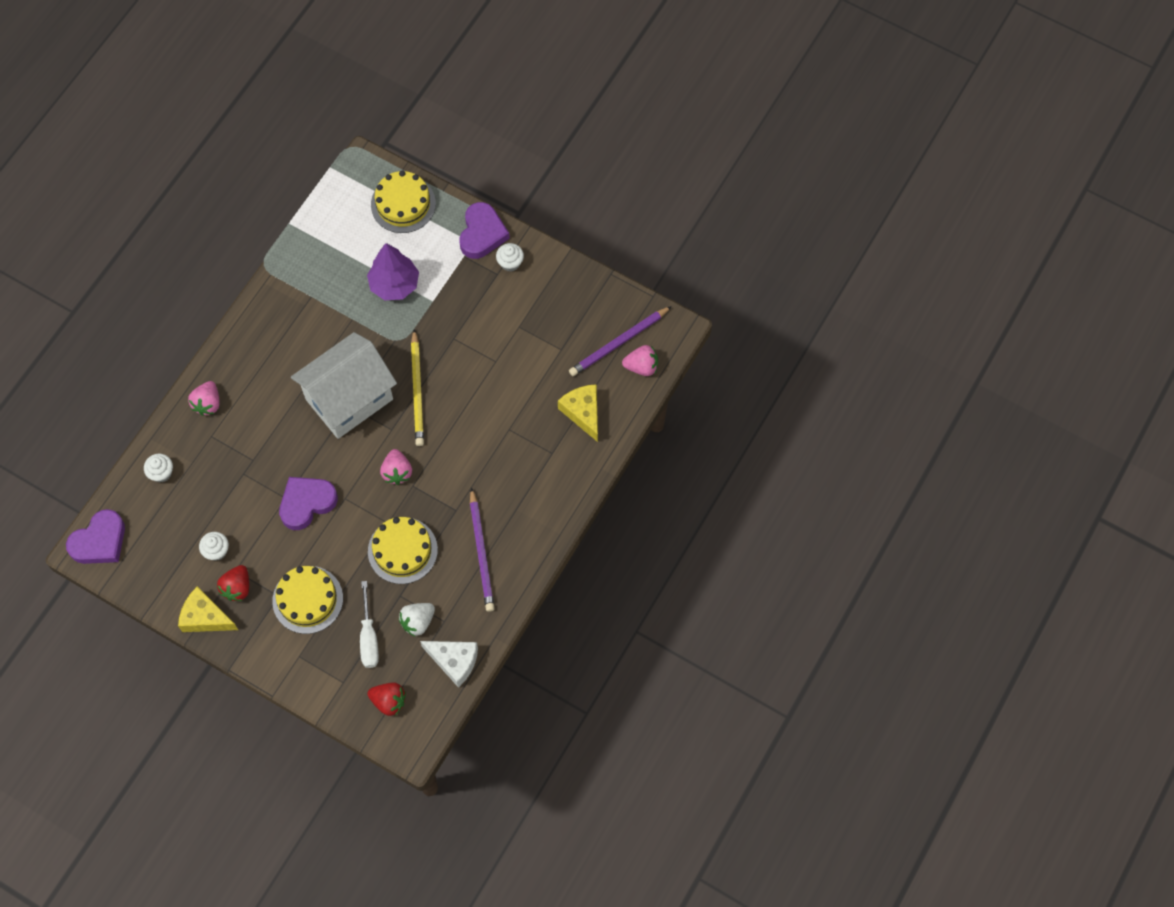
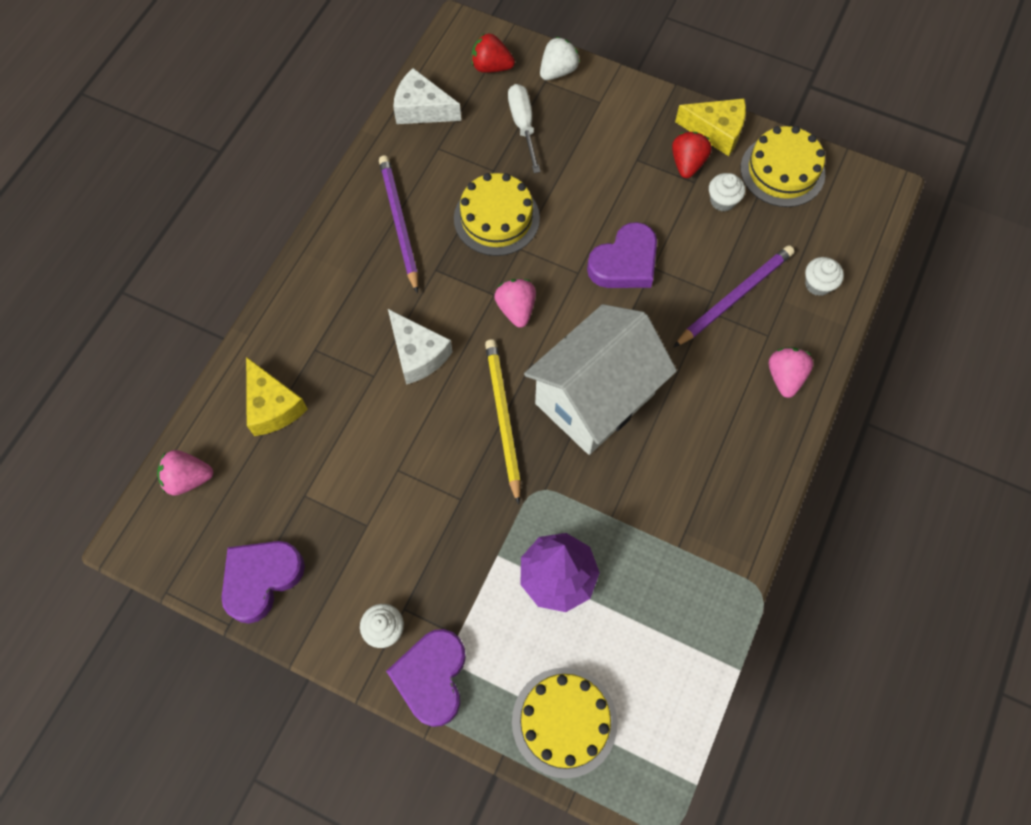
camera: 175 degrees right, 0 degrees up
purple heart [66,509,125,564] -> purple heart moved to [221,541,305,624]
yellow cake [272,566,343,634] -> yellow cake moved to [741,126,825,207]
white strawberry [399,603,435,637] -> white strawberry moved to [540,37,580,80]
purple pencil [569,306,672,376] -> purple pencil moved to [674,245,794,347]
none -> white cheese [388,309,452,385]

